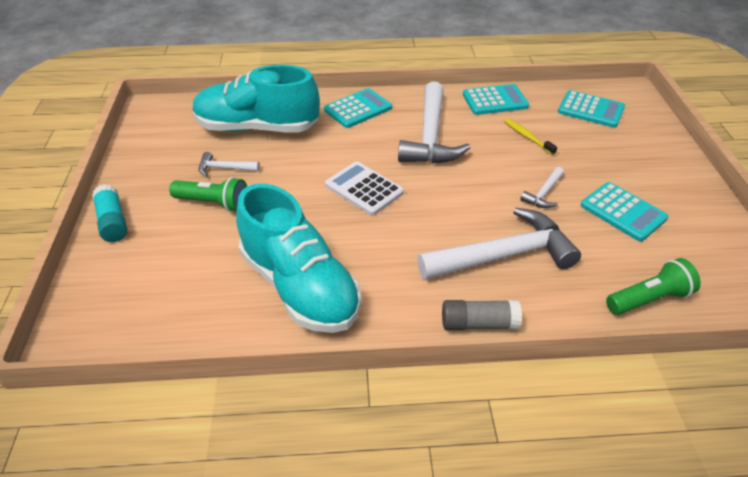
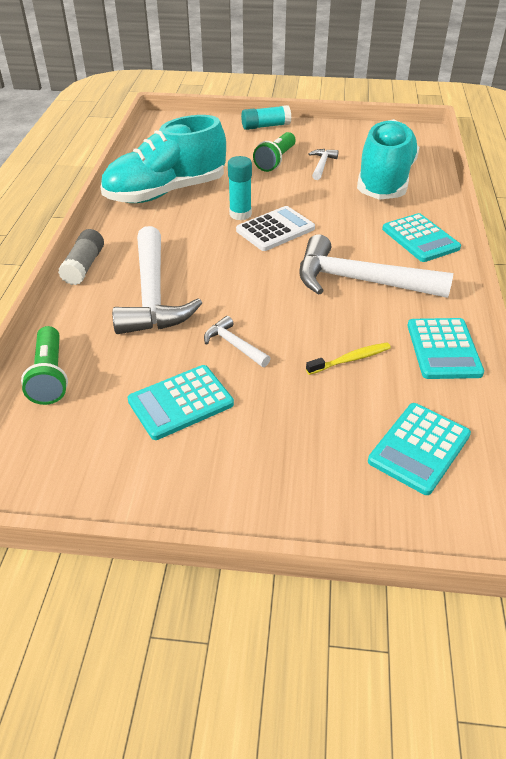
camera: 100 degrees right, 0 degrees up
none -> turquoise glue stick [228,156,252,220]

